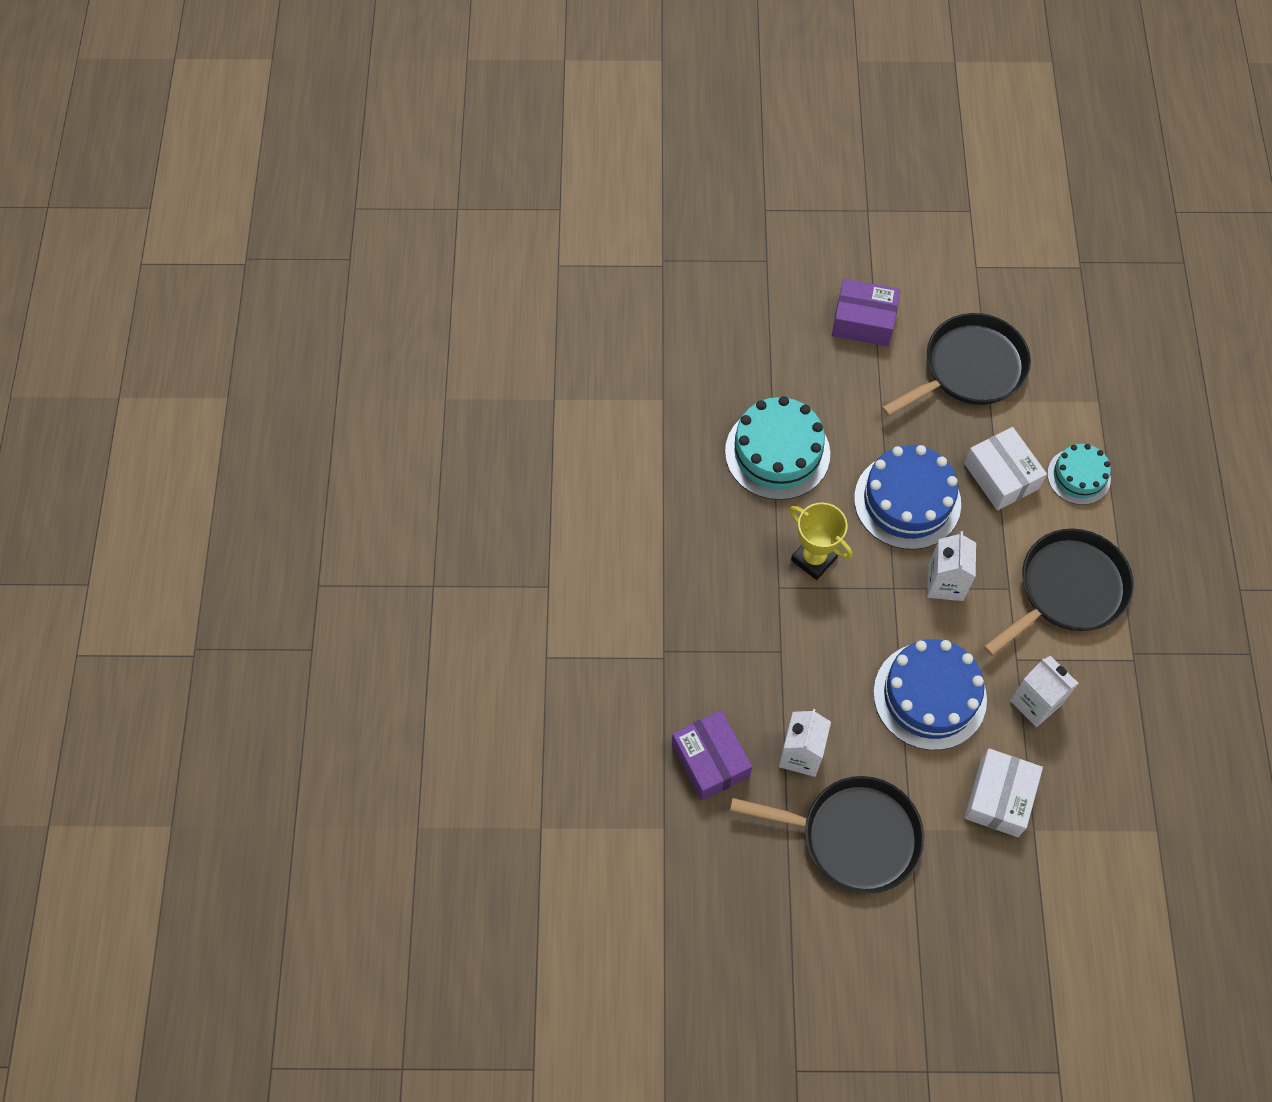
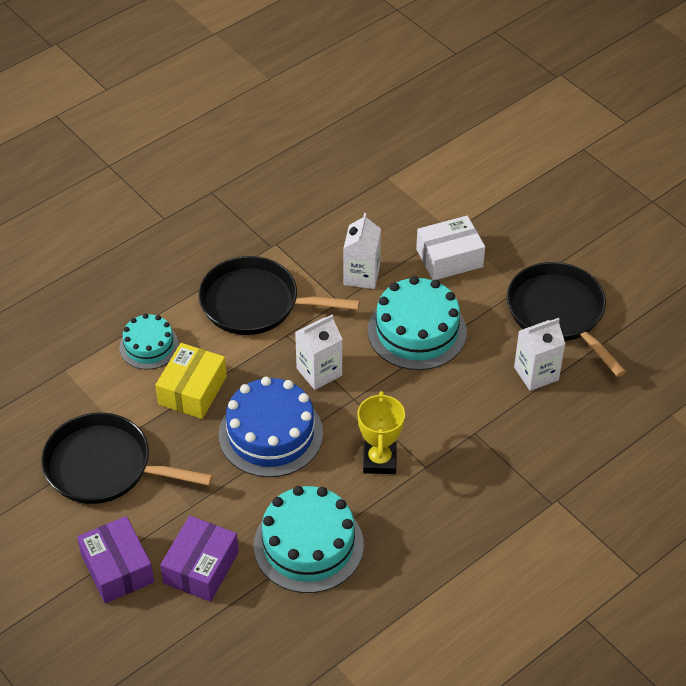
camera: 130 degrees left, 15 degrees down
purple box [672,710,752,801] -> purple box moved to [160,516,239,602]
blue cake [873,639,987,750] -> turquoise cake [368,276,467,370]
white box [964,427,1047,510] -> yellow box [155,343,227,419]

